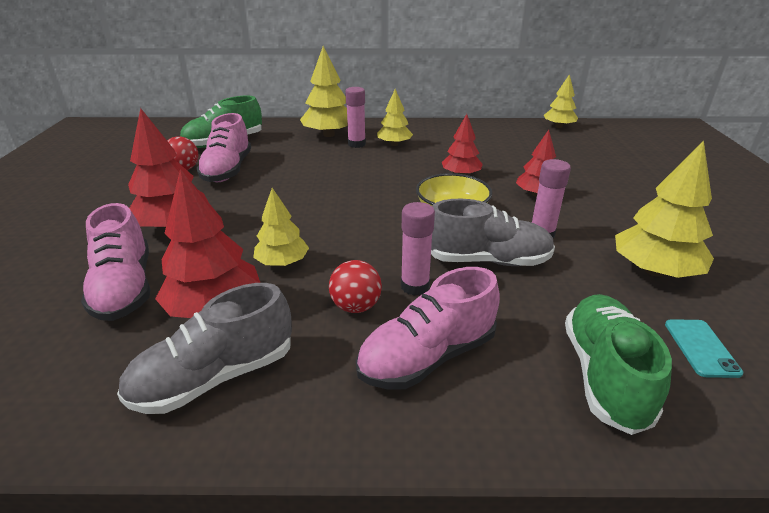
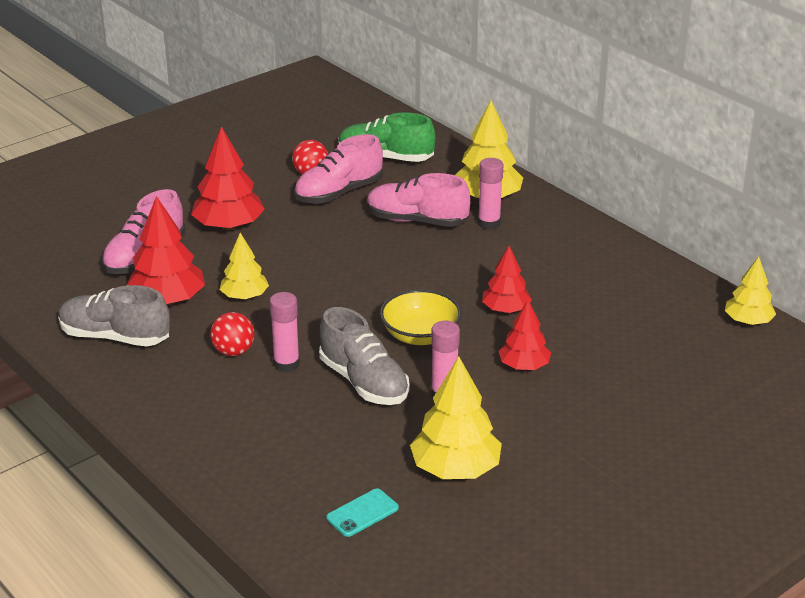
camera: 50 degrees right, 0 degrees up
pink shoe [356,267,500,390] -> pink shoe moved to [367,173,470,227]
yellow tree [377,89,413,146] -> none
green shoe [565,294,672,435] -> none

